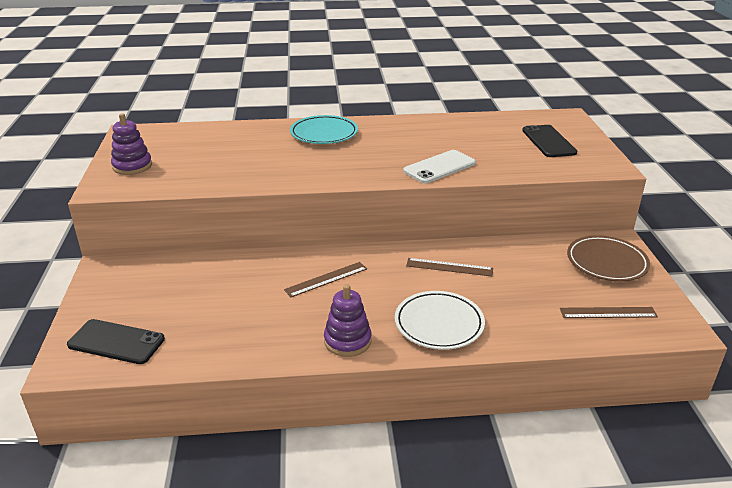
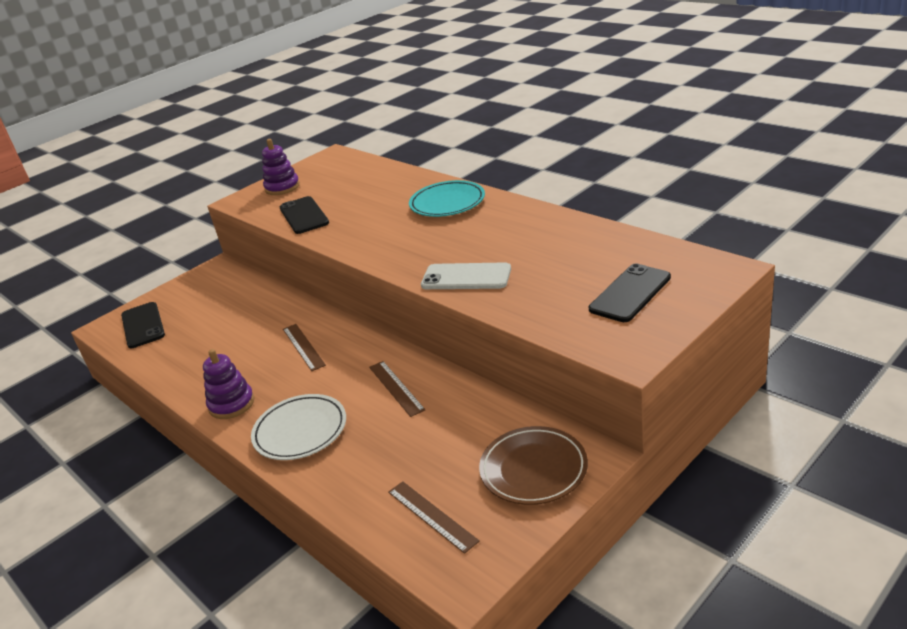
camera: 55 degrees right, 0 degrees up
brown ruler [284,262,367,297] -> brown ruler turned 45 degrees clockwise [283,324,326,371]
none -> black phone [280,196,329,234]

